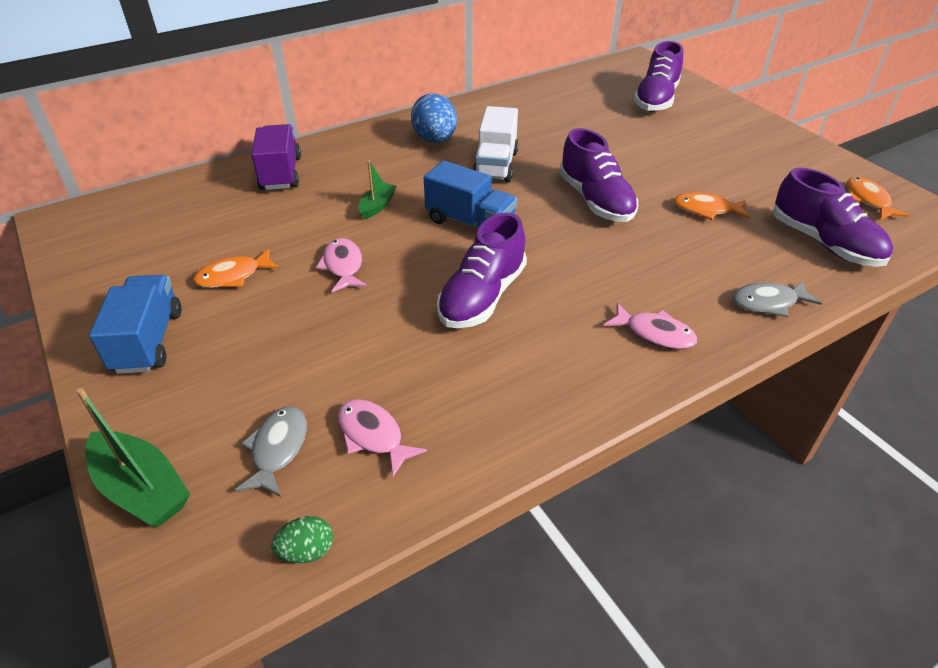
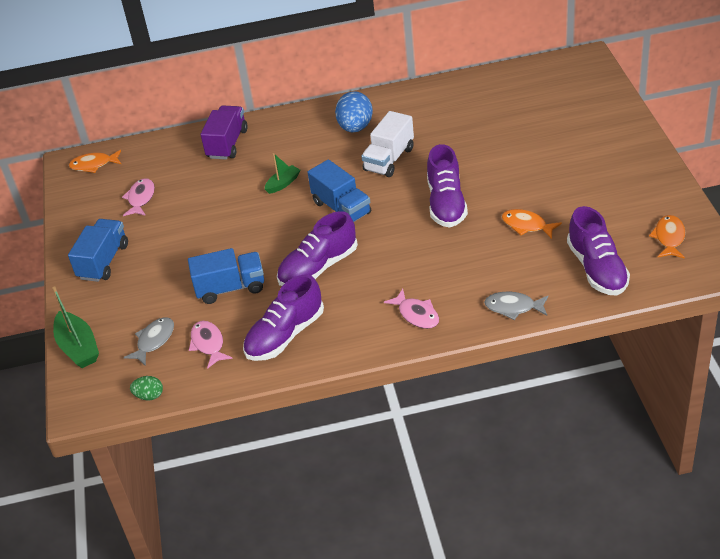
camera: 25 degrees right, 0 degrees up
orange fish [193,249,280,288] -> orange fish moved to [69,150,121,173]
pink fish [316,238,367,292] -> pink fish moved to [122,178,155,216]
purple shoe [634,41,683,112] -> purple shoe moved to [243,275,324,361]
none -> blue truck [188,248,264,304]

